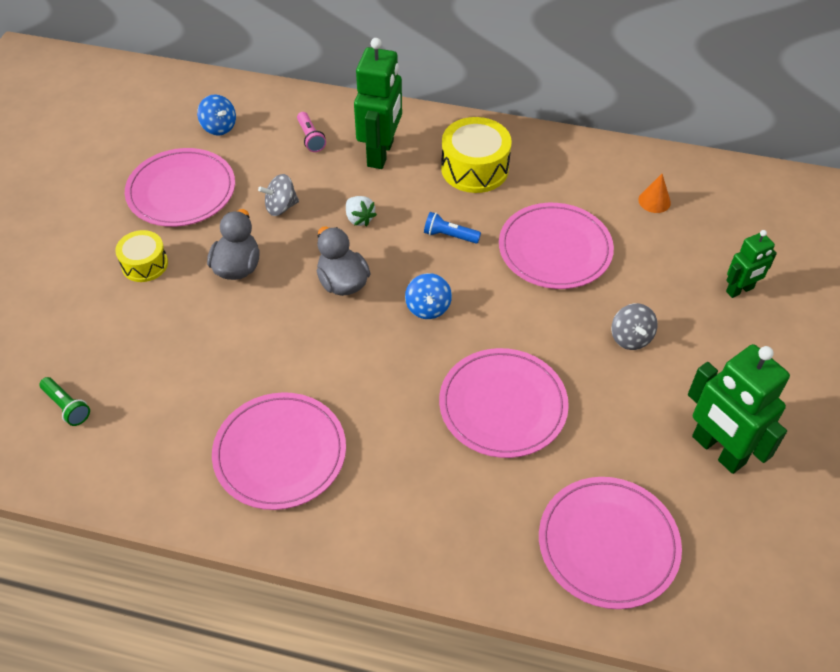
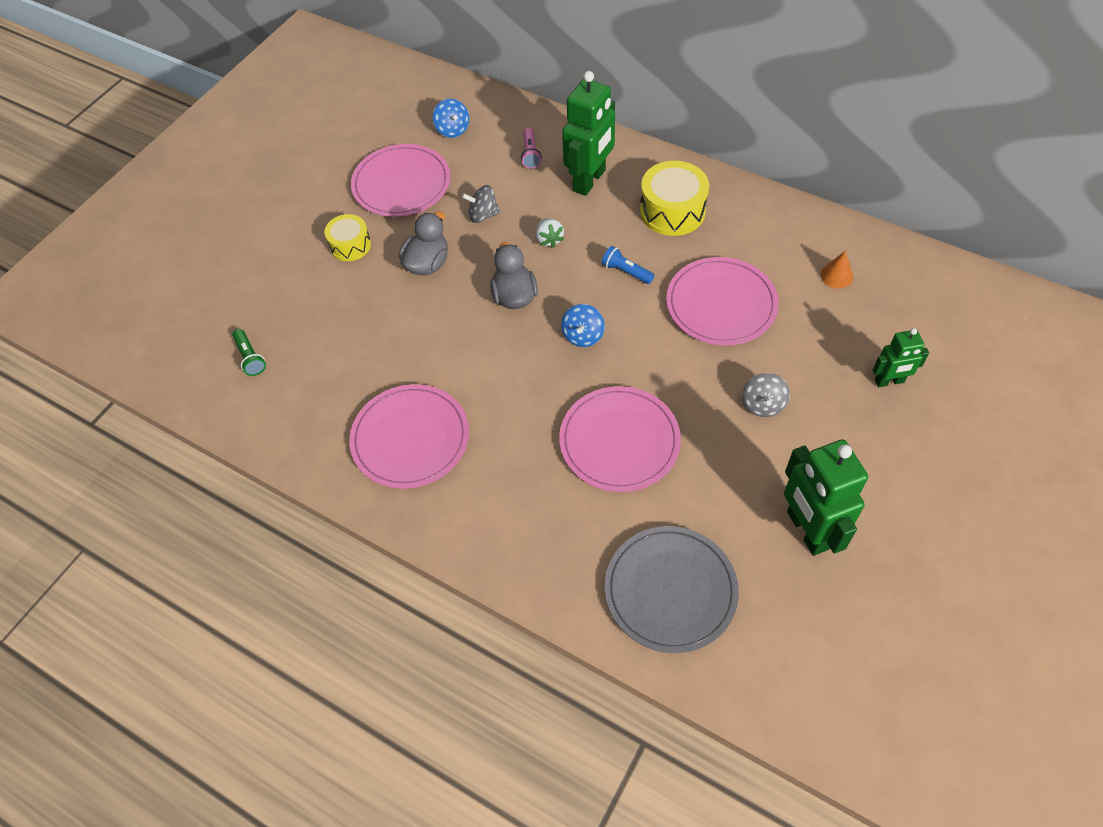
camera: 20 degrees right, 5 degrees up
pink plate [539,477,682,609] -> grey plate [605,526,739,653]

